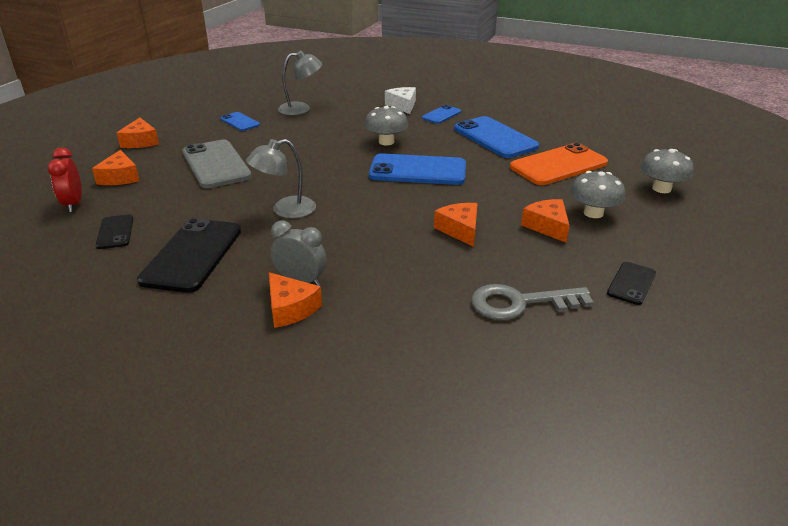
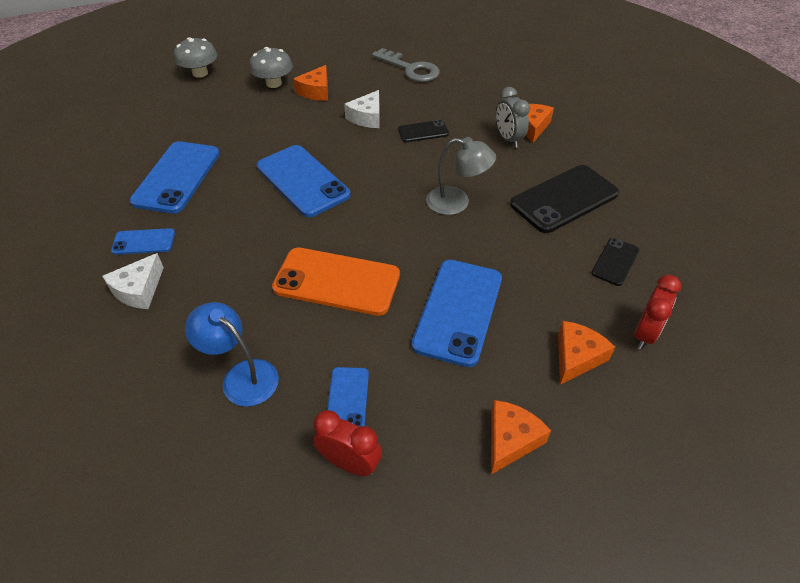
camera: 135 degrees left, 15 degrees up
grey phone [182,140,252,188] -> blue phone [411,260,502,367]
grey lamp [278,51,322,115] -> blue lamp [185,302,279,406]
grey mushroom [365,106,408,145] -> none
orange cheese [434,203,478,247] -> white cheese [344,90,379,128]
orange phone [510,143,608,185] -> orange phone moved to [272,247,400,316]
black phone [607,262,656,305] -> black phone moved to [398,120,449,142]
none -> red clock [313,410,382,476]

